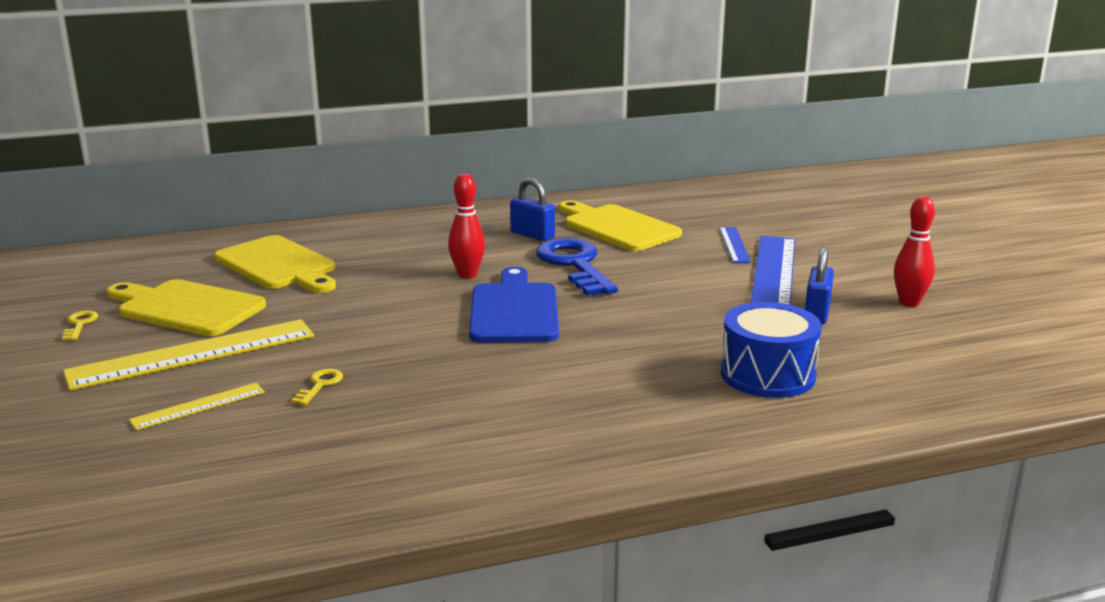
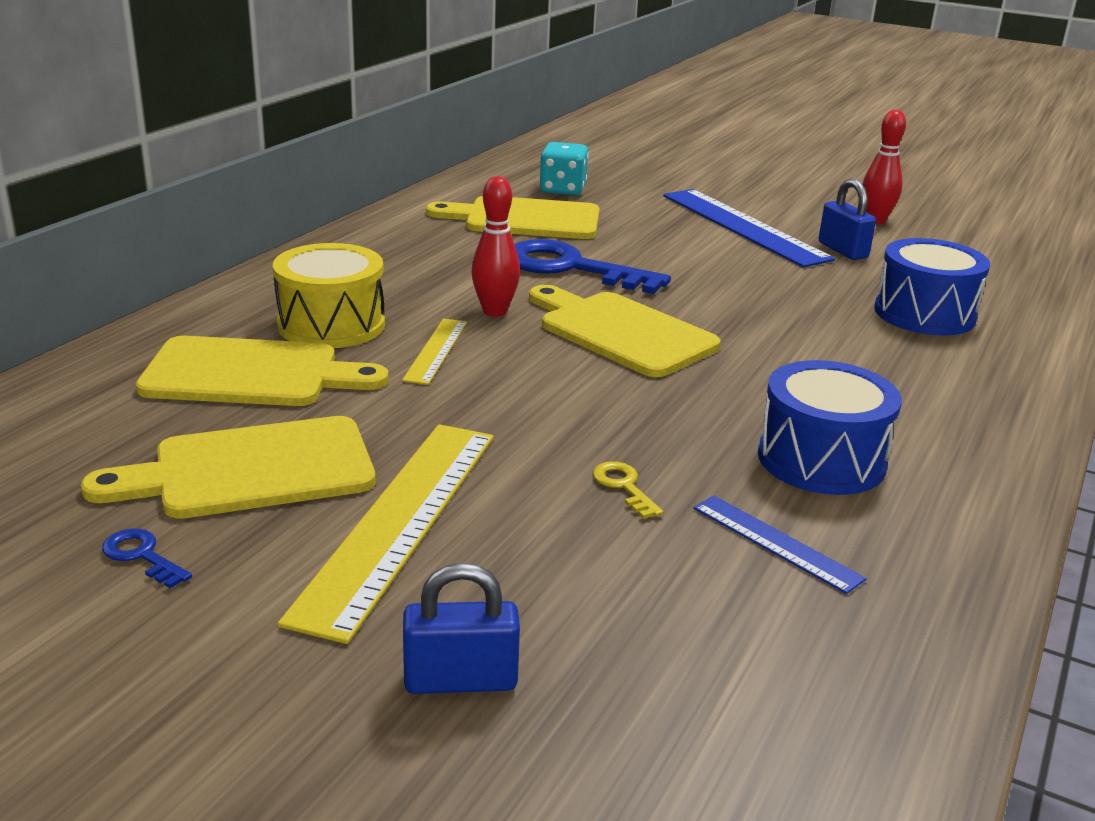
camera: 45 degrees left, 5 degrees up
yellow key [62,311,98,341] -> blue key [102,529,192,588]
yellow ruler [129,383,265,430] -> yellow ruler moved to [402,319,467,385]
blue cutting board [469,267,559,343] -> yellow cutting board [529,285,721,377]
blue padlock [510,178,555,241] -> blue padlock moved to [403,563,520,694]
blue ruler [719,227,751,263] -> blue ruler moved to [693,496,866,594]
none -> yellow drum [273,243,385,348]
none -> turquoise dice [540,142,589,195]
none -> blue drum [758,360,902,495]

